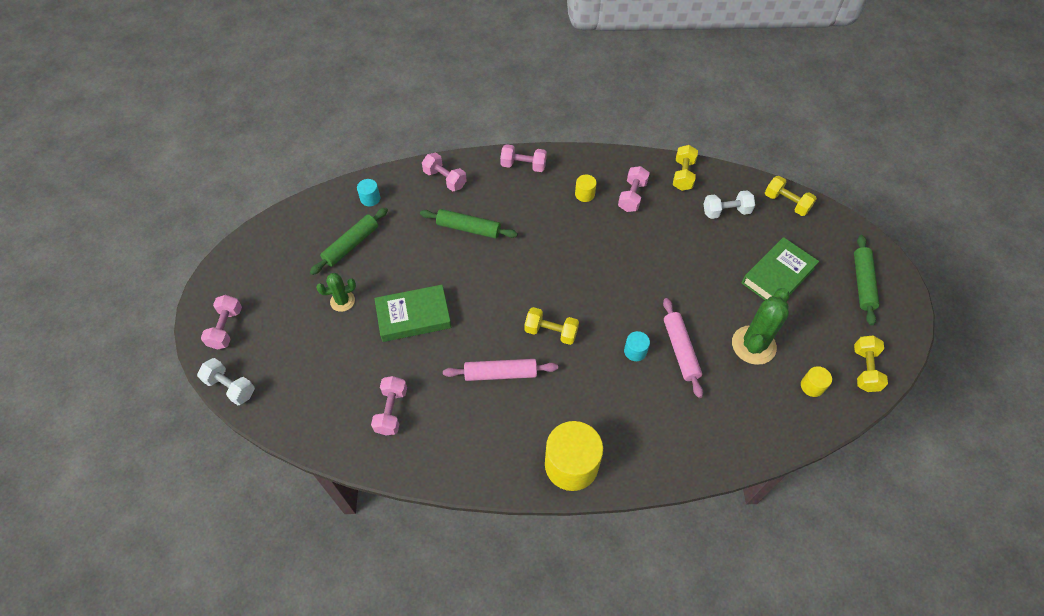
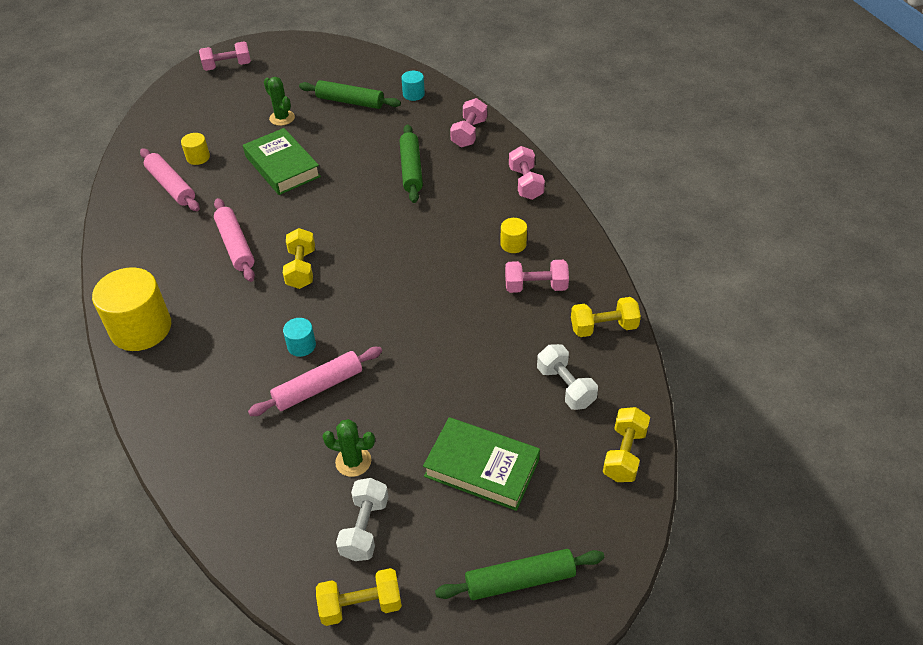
camera: 70 degrees right, 10 degrees down
white dumbbell [197,358,255,405] -> white dumbbell moved to [336,478,389,561]
pink dumbbell [371,376,407,435] -> pink rolling pin [140,148,200,211]
green cactus [732,288,790,365] -> green cactus [322,419,375,477], size x0.58
yellow cylinder [801,366,832,397] -> yellow cylinder moved to [181,133,210,165]

